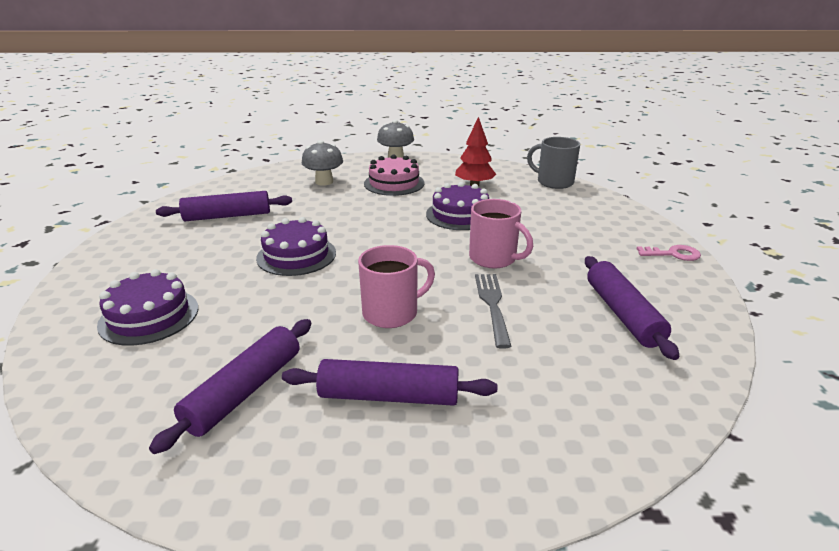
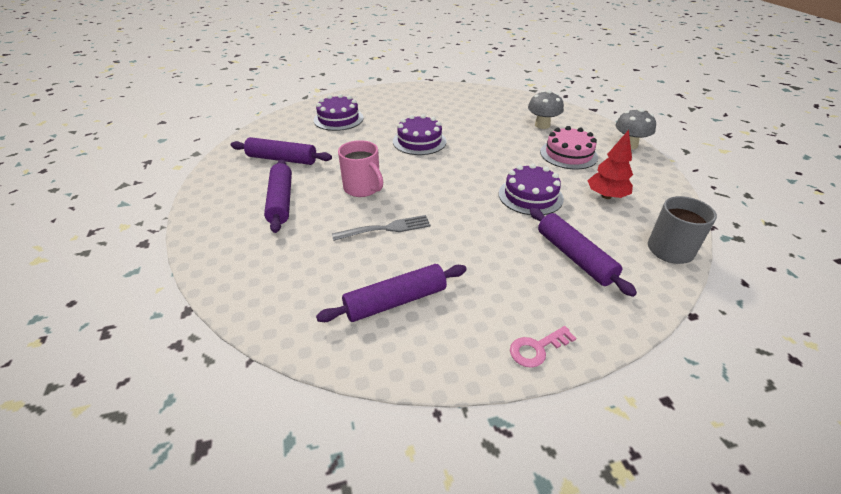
camera: 75 degrees right, 10 degrees up
purple rolling pin [156,191,292,221] -> purple rolling pin moved to [530,208,637,297]
pink mug [469,199,533,268] -> none
pink key [637,245,701,261] -> pink key turned 75 degrees clockwise [510,326,576,368]

